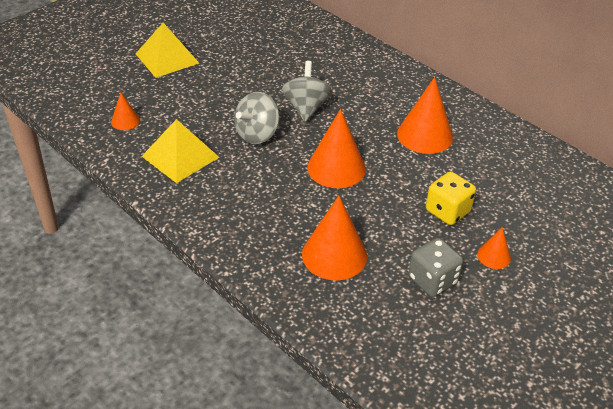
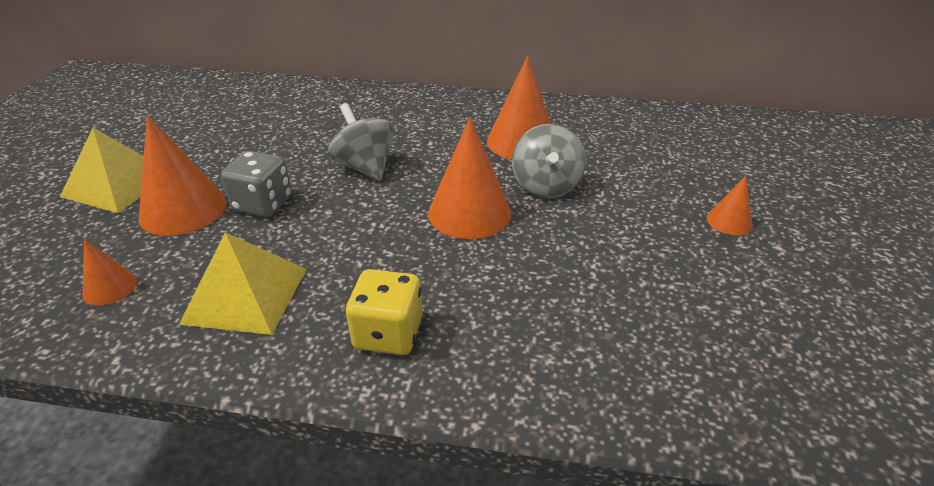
camera: 35 degrees left, 5 degrees down
grey spinning top [234,92,280,144] -> grey spinning top moved to [512,124,586,198]
orange cone [302,196,367,281] -> orange cone moved to [139,115,227,236]
grey dice [409,238,463,297] -> grey dice moved to [221,151,292,217]
yellow dice [426,171,476,225] -> yellow dice moved to [346,269,423,355]

